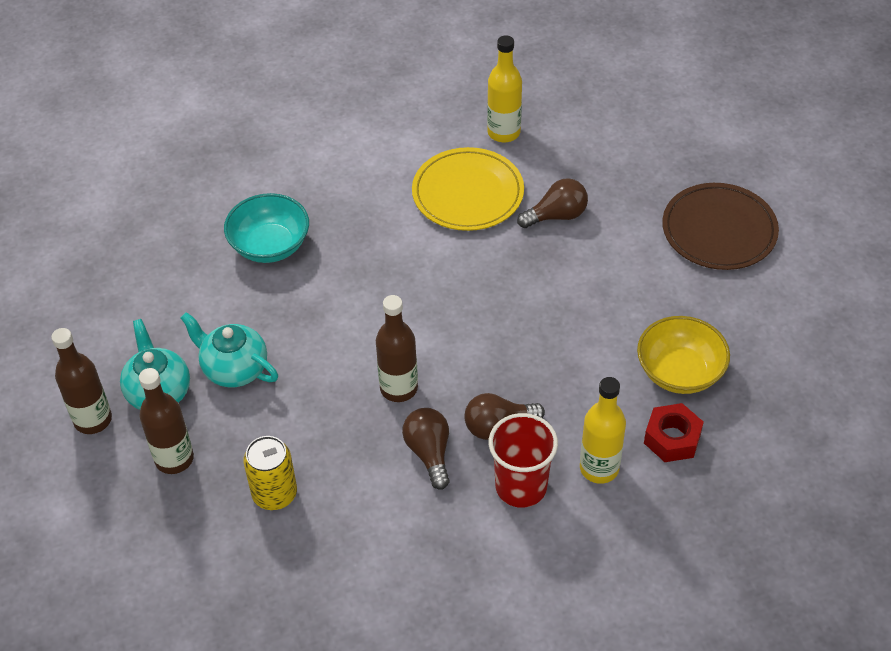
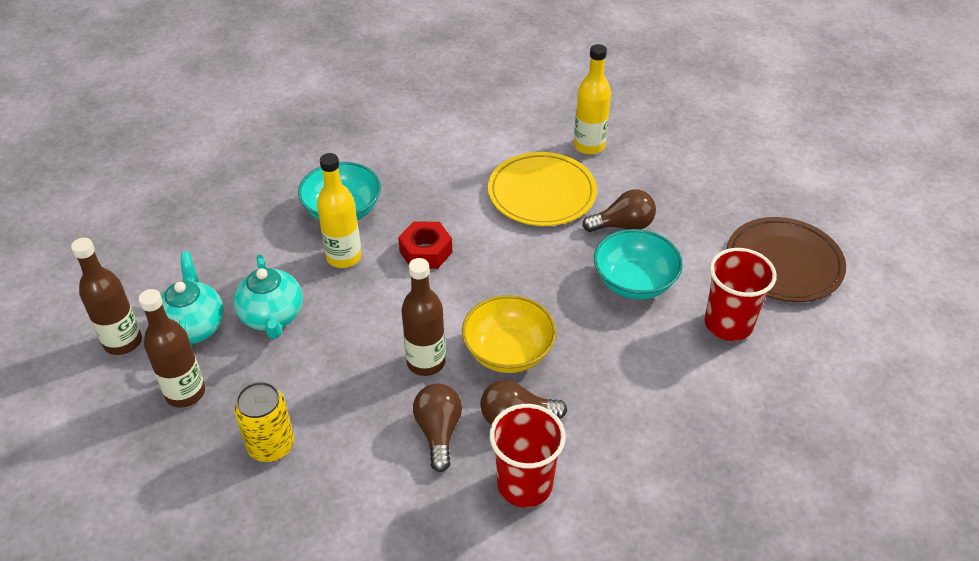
camera: 10 degrees right, 5 degrees down
turquoise teapot [181,312,278,387] -> turquoise teapot turned 150 degrees counterclockwise [233,255,303,339]
yellow bottle [580,377,626,484] -> yellow bottle moved to [317,153,361,268]
yellow bowl [637,316,730,394] -> yellow bowl moved to [462,295,556,373]
red nut [644,403,704,462] -> red nut moved to [398,221,452,269]
none -> turquoise bowl [594,229,683,299]
none -> red cup [705,248,777,341]

